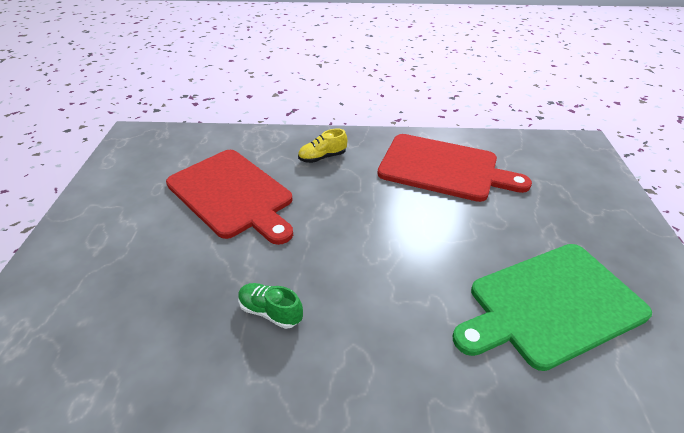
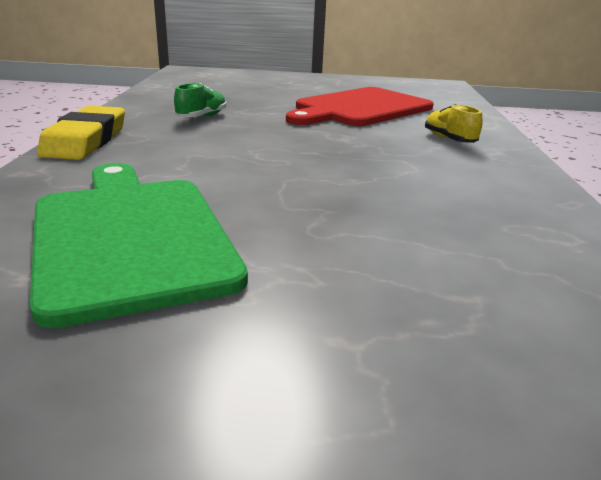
camera: 90 degrees right, 15 degrees down
red cutting board [377,134,532,202] -> none
none -> yellow eraser [37,106,125,160]

